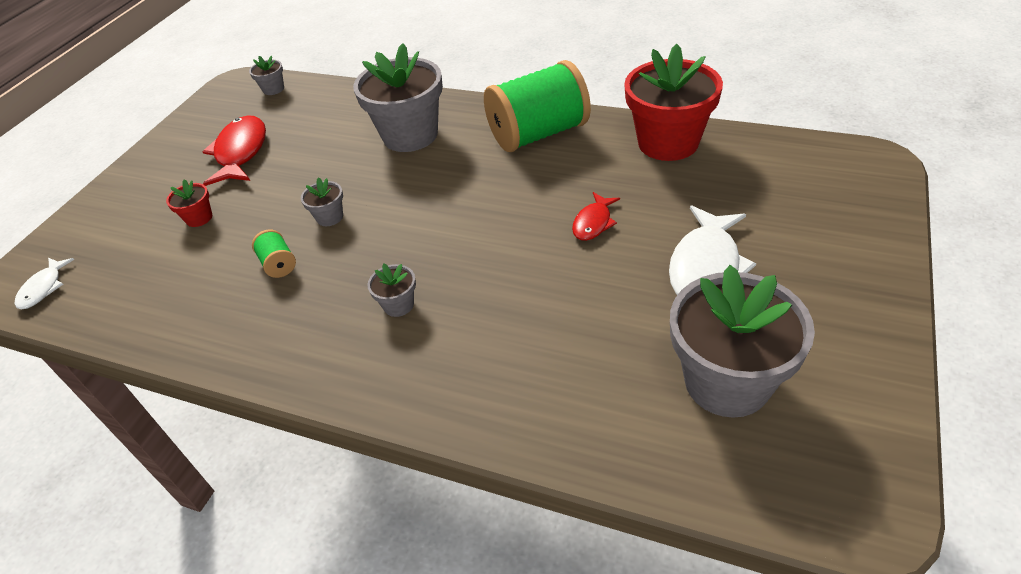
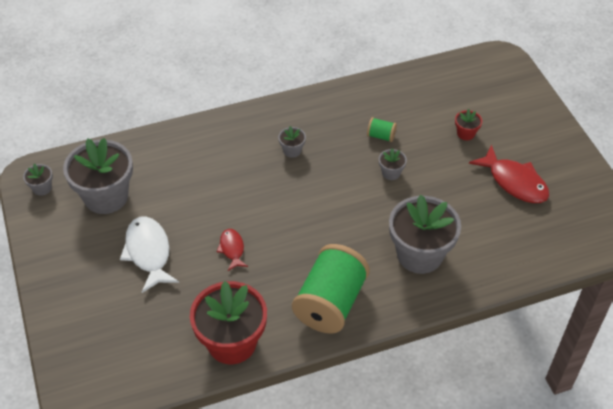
camera: 135 degrees right, 5 degrees up
white fish [15,258,75,309] -> none
grey flower pot [249,55,284,95] -> grey flower pot moved to [23,164,53,196]

